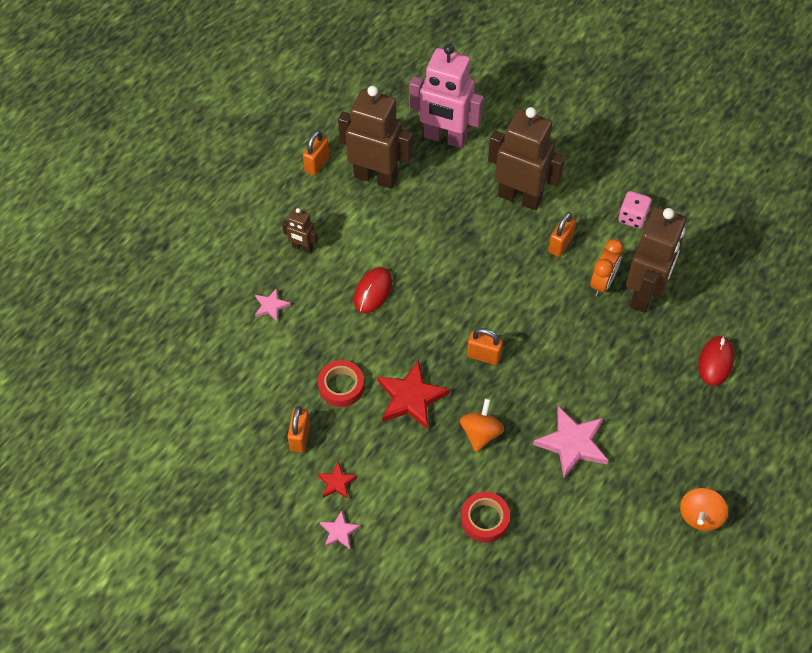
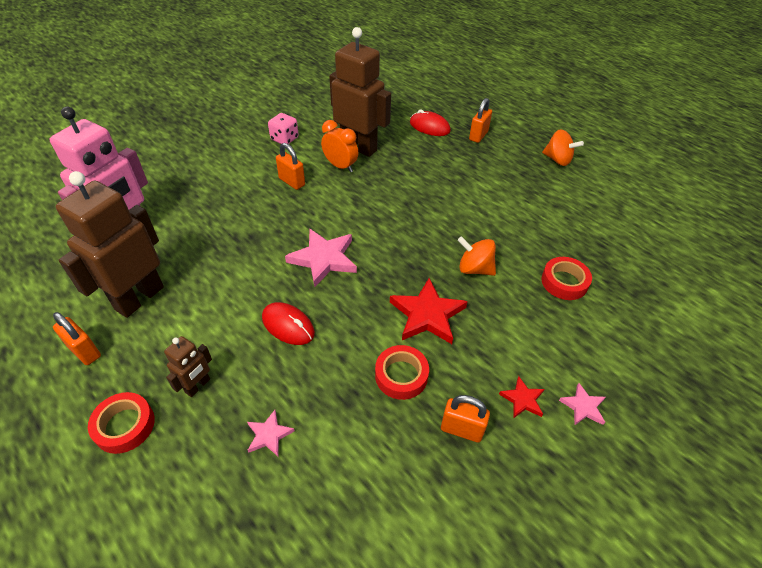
camera: 80 degrees left, 10 degrees down
orange padlock [467,328,503,365] -> orange padlock moved to [469,98,492,143]
brown robot [488,107,565,210] -> none
pink star [533,406,608,478] -> pink star moved to [285,229,357,287]
none -> red tape [88,392,155,454]

